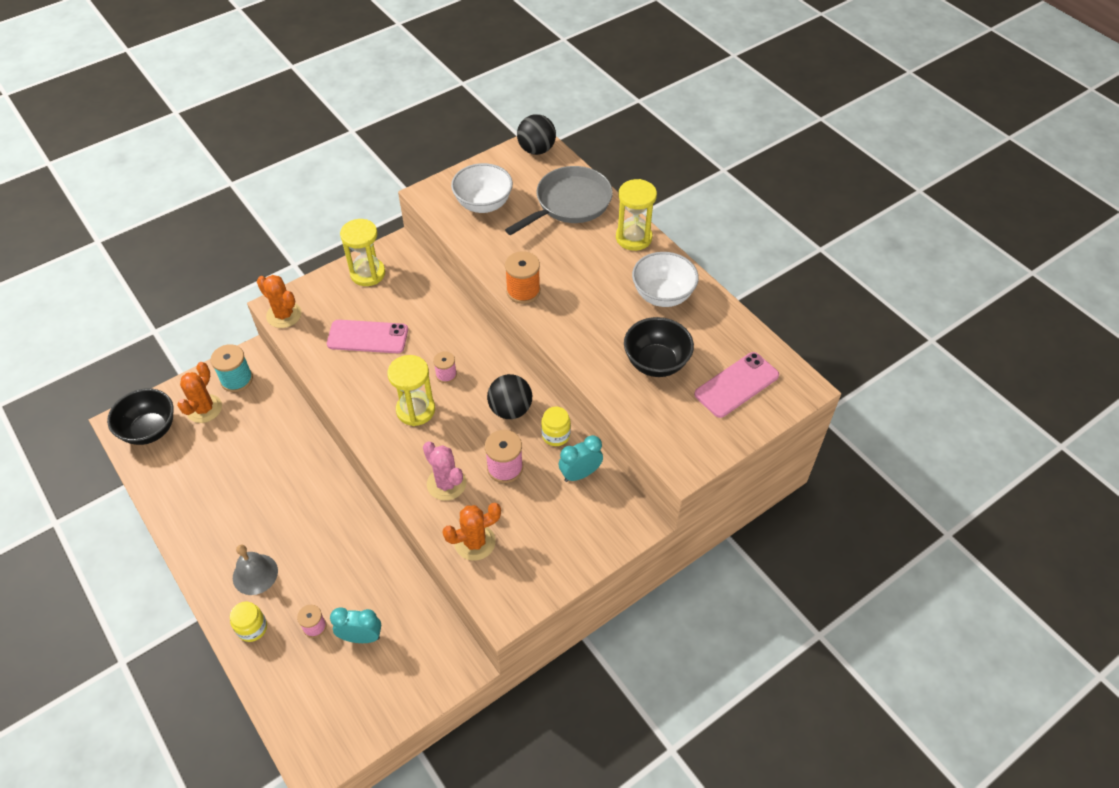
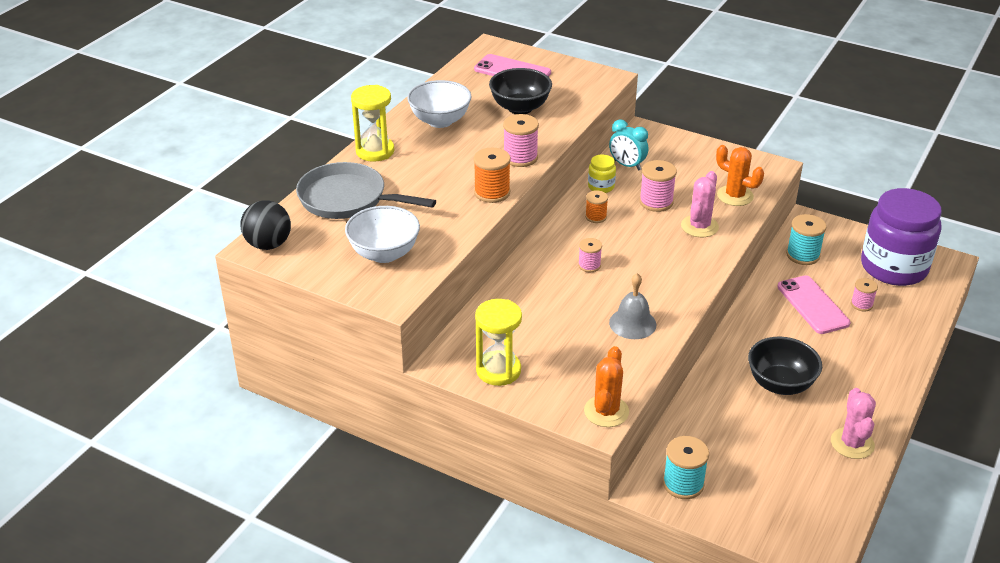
camera: 115 degrees left, 15 degrees down
black bowl [107,388,174,445] -> black bowl moved to [748,337,822,395]
orange cactus [177,362,222,423] -> none
yellow jar [230,602,267,642] -> none
grey bell [233,545,278,595] -> grey bell moved to [609,273,656,339]
pink phone [327,320,408,353] -> pink phone moved to [777,275,850,334]
turquoise clock [330,607,381,643] -> none
yellow hourglass [387,355,435,426] -> none
black ball [487,374,532,419] -> orange spool [585,190,608,223]
none -> pink spool [503,114,539,167]
none -> turquoise spool [786,214,826,265]
none -> pink cactus [831,388,876,459]
none -> purple jar [861,188,942,286]

